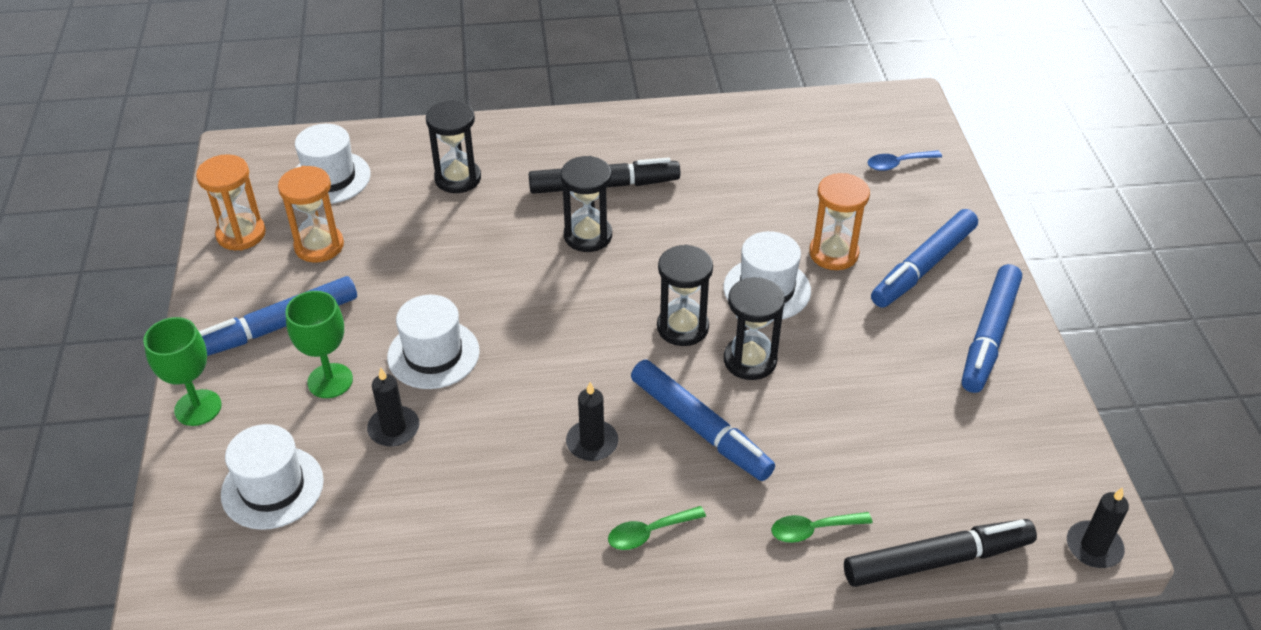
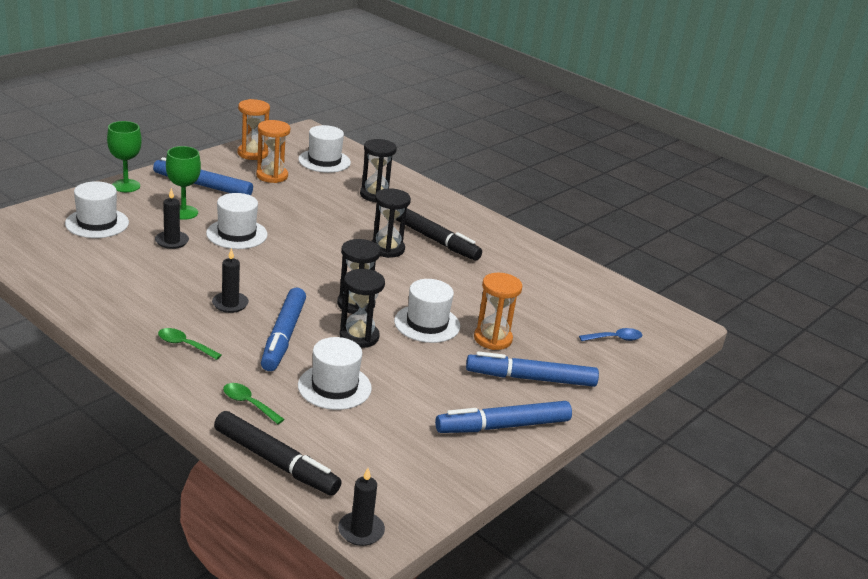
camera: 45 degrees right, 15 degrees down
blue spoon [867,150,942,171] -> blue spoon turned 135 degrees clockwise [579,328,642,341]
none -> white hat [298,337,372,410]

